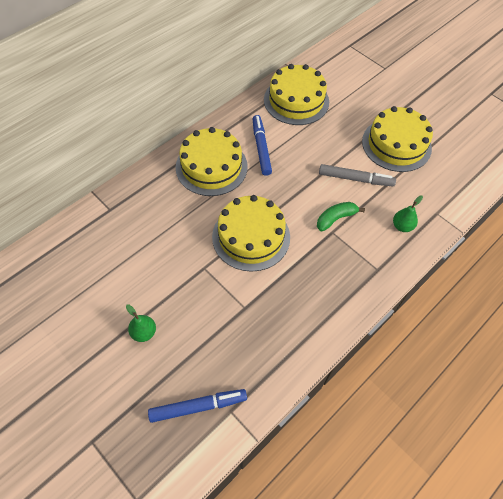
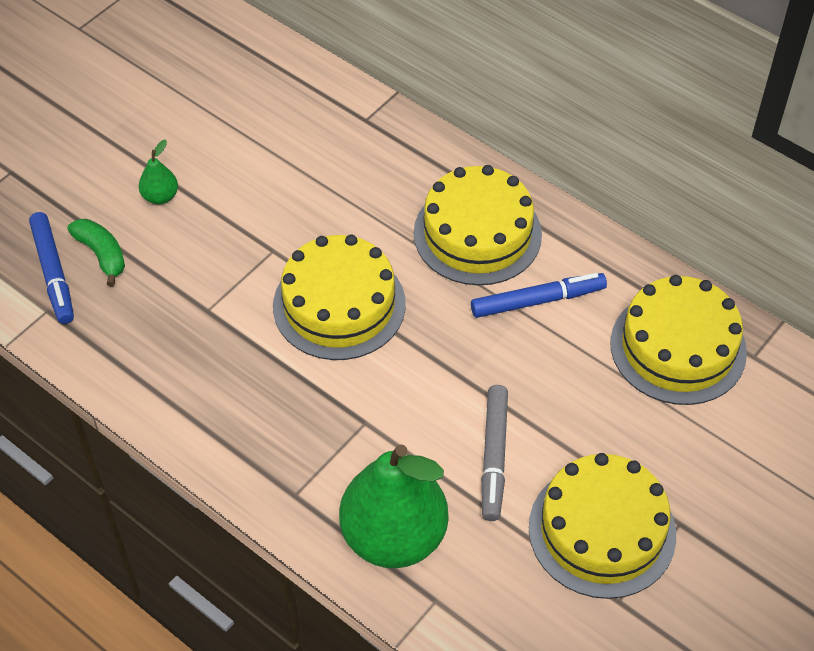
camera: 85 degrees right, 5 degrees down
green banana [317,202,365,231] -> green banana moved to [68,219,125,286]
green pear [393,195,423,232] -> green pear [339,444,449,568], size x2.36

